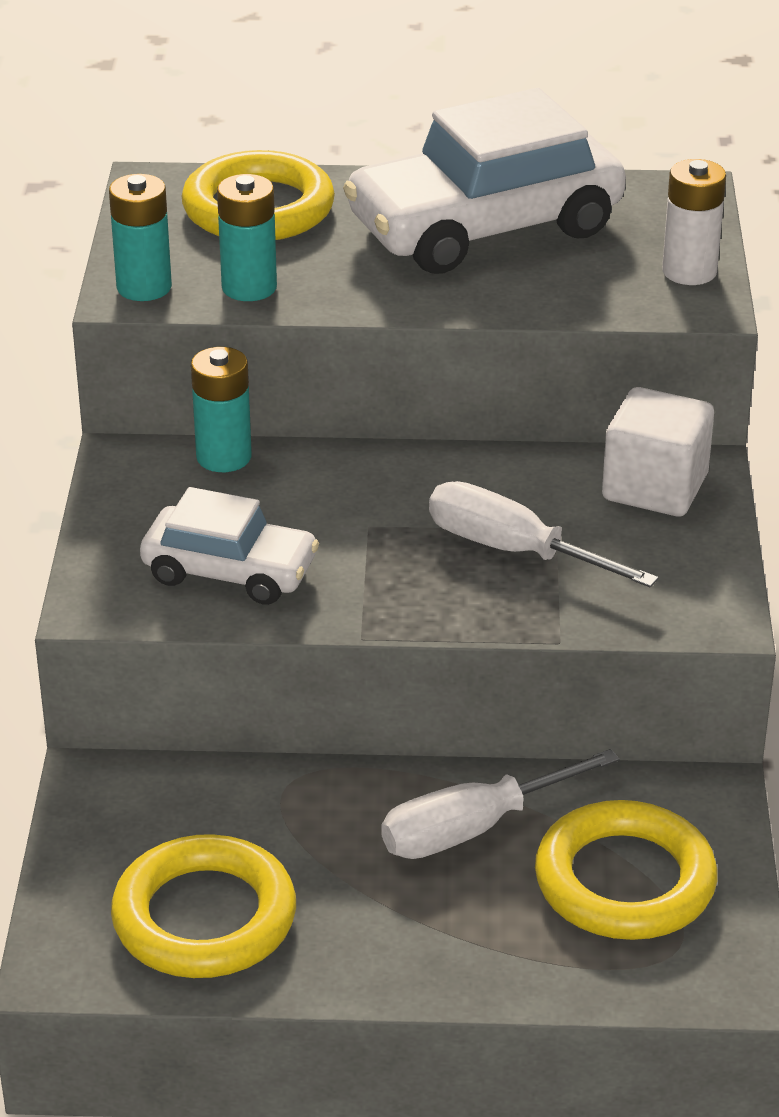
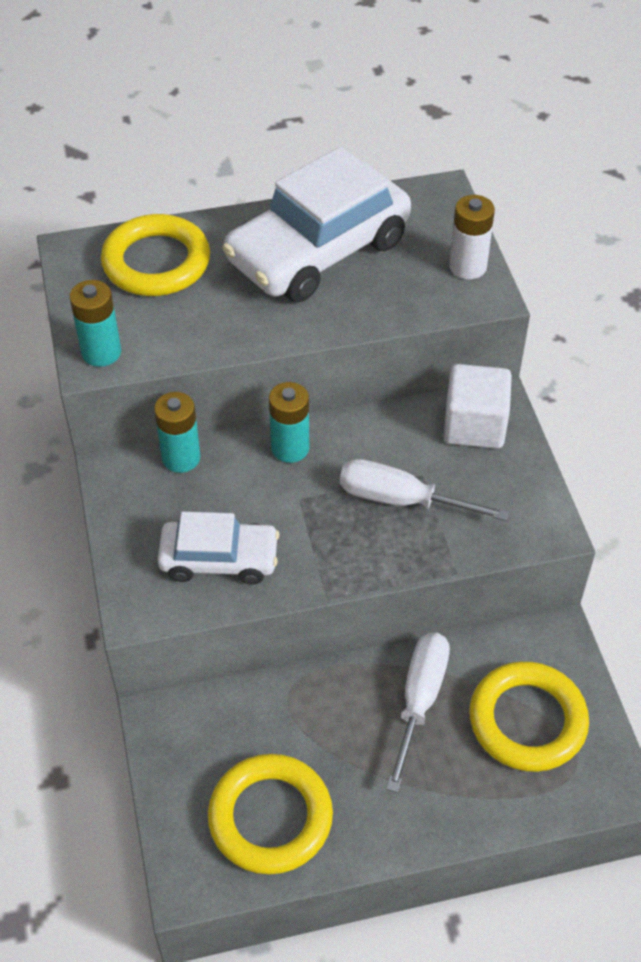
camera: 15 degrees left, 15 degrees up
turquoise battery [217,174,277,301] -> turquoise battery moved to [269,382,309,463]
white screwdriver [381,749,620,859] -> white screwdriver turned 150 degrees clockwise [386,632,450,793]

